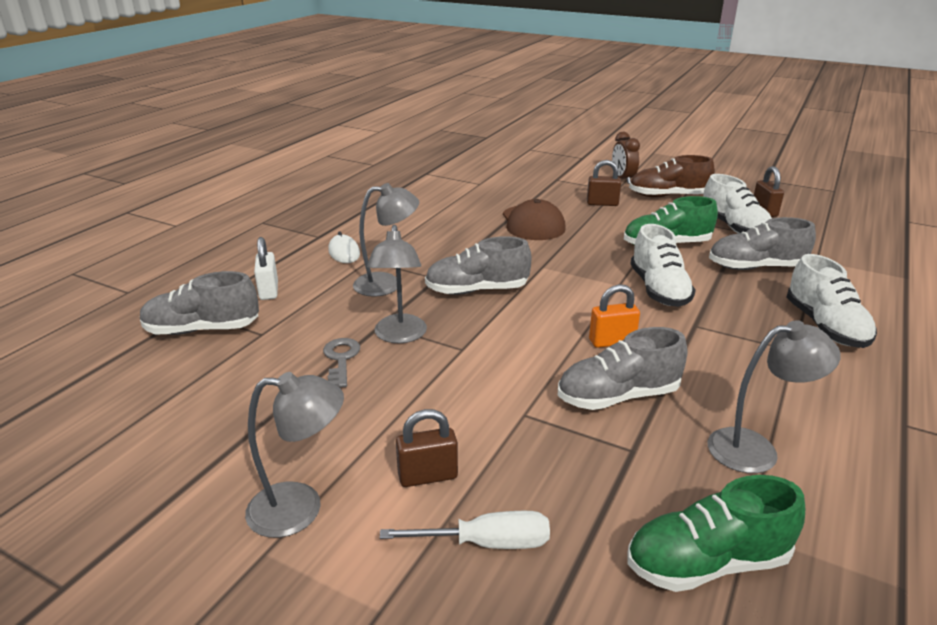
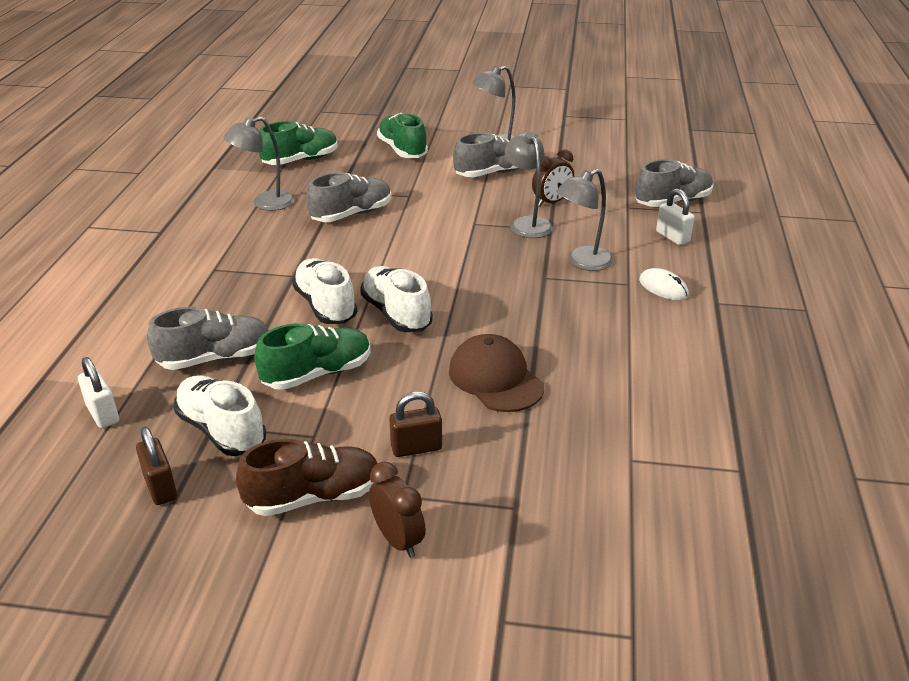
camera: 160 degrees right, 5 degrees up
grey key [323,338,360,388] -> brown clock [532,149,574,207]
white screwdriver [380,511,550,549] -> green shoe [377,113,428,158]
brown padlock [396,409,458,487] -> none
grey shoe [425,236,531,295] -> grey shoe moved to [453,133,519,177]
orange padlock [589,284,640,348] -> none
white shoe [786,254,877,348] -> white shoe moved to [360,266,433,332]
none -> white padlock [78,357,119,429]

